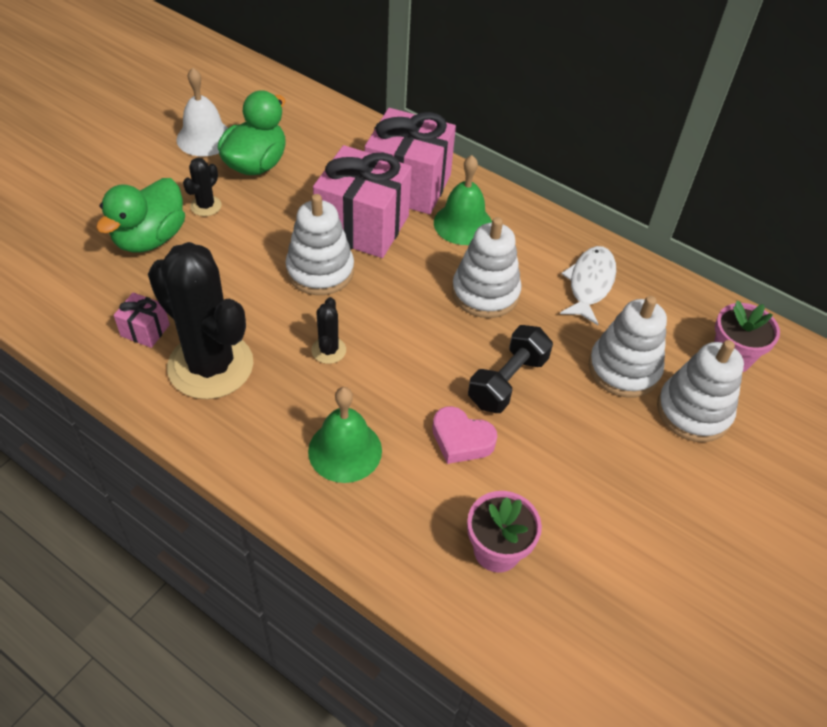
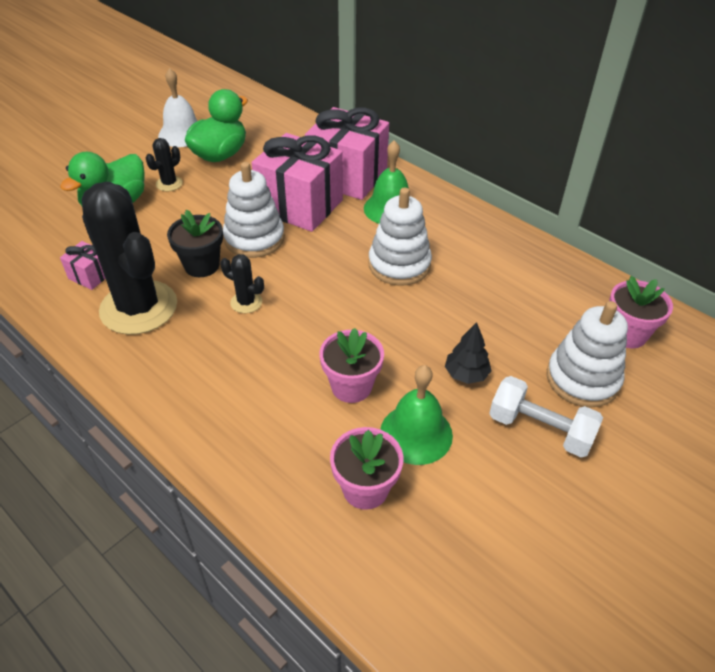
camera: 10 degrees right, 5 degrees down
green bell [308,387,382,483] -> green bell moved to [380,365,453,465]
black cactus [311,297,346,364] -> black cactus turned 75 degrees counterclockwise [220,254,264,313]
pink heart [432,406,497,464] -> pink flower pot [319,328,384,403]
black dumbbell [468,325,553,413] -> none
white fish [560,246,616,325] -> none
white stacking toy [589,296,667,398] -> none
none -> black flower pot [167,209,223,277]
none -> black tree [445,322,492,384]
none -> white dumbbell [489,376,603,457]

